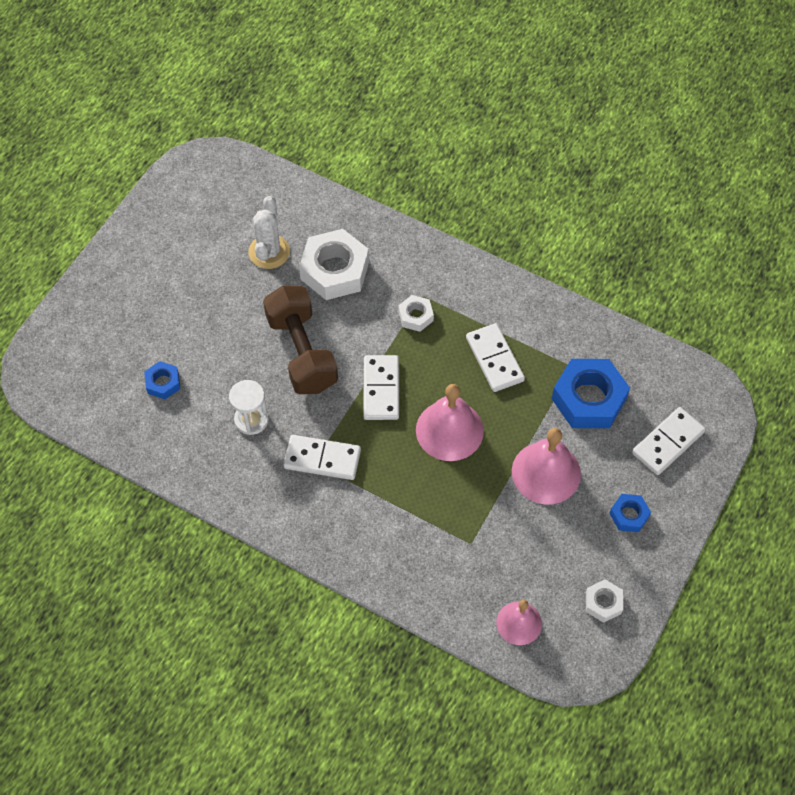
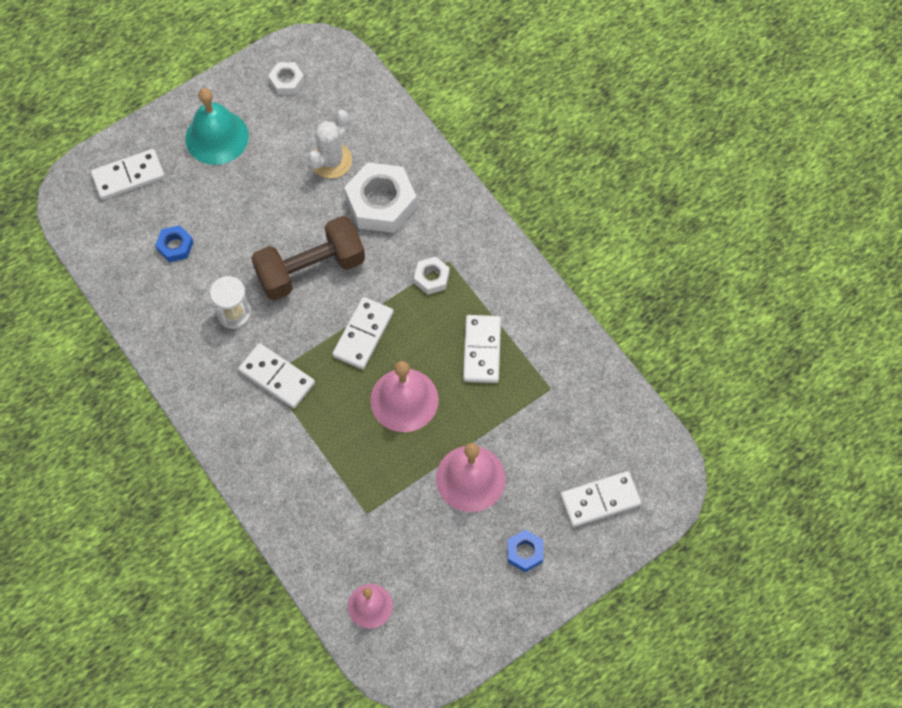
camera: 25 degrees right, 5 degrees up
brown dumbbell [263,286,338,394] -> brown dumbbell turned 60 degrees clockwise [251,216,365,301]
blue nut [552,359,630,428] -> none
white nut [586,579,623,623] -> white nut moved to [268,62,305,95]
none -> white domino [91,149,165,200]
none -> turquoise bell [185,88,249,165]

